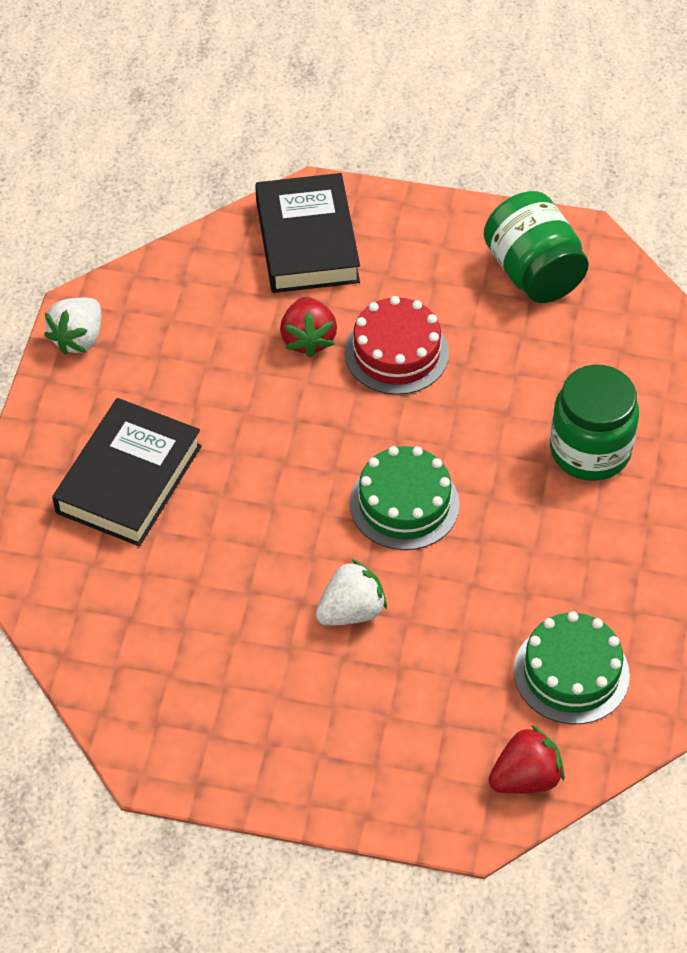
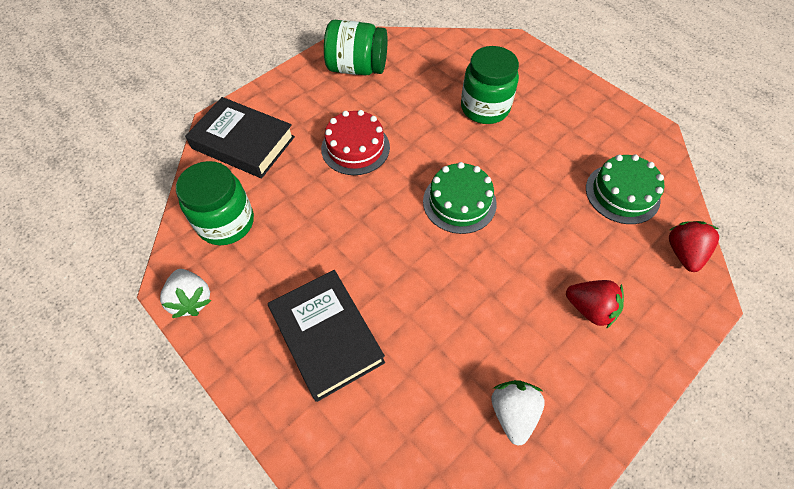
camera: 55 degrees left, 5 degrees up
red strawberry [280,297,337,358] -> red strawberry moved to [566,280,624,329]
white strawberry [315,559,387,626] -> white strawberry moved to [492,380,545,446]
none -> green jar [176,161,254,245]

